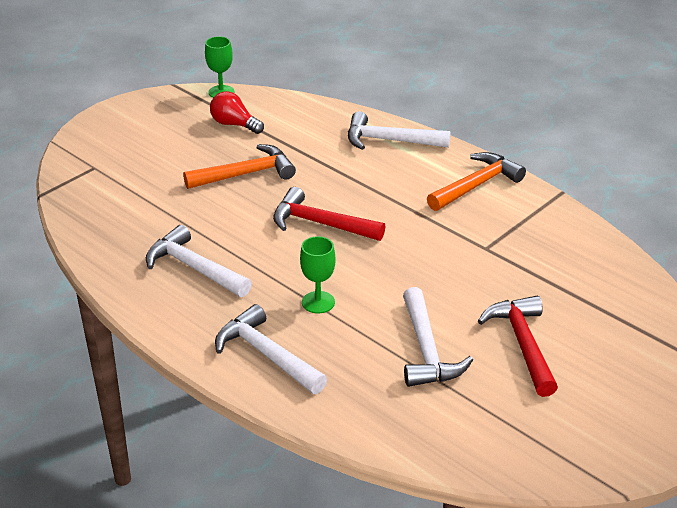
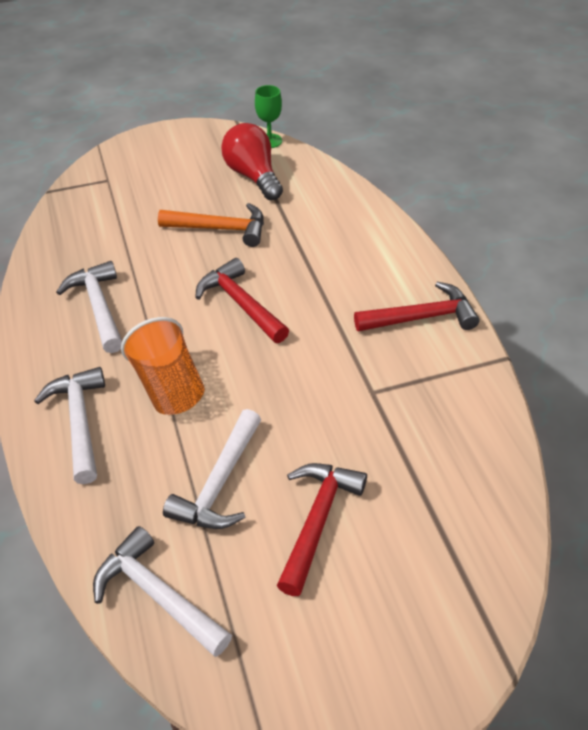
camera: 30 degrees right, 10 degrees up
red light bulb [210,91,264,134] -> red light bulb [221,123,283,200], size x1.52
green goblet [300,236,335,313] -> orange cup [121,317,205,415]
white hammer [348,112,451,150] -> white hammer moved to [93,526,232,657]
orange hammer [427,152,526,211] -> red hammer [354,282,479,332]

